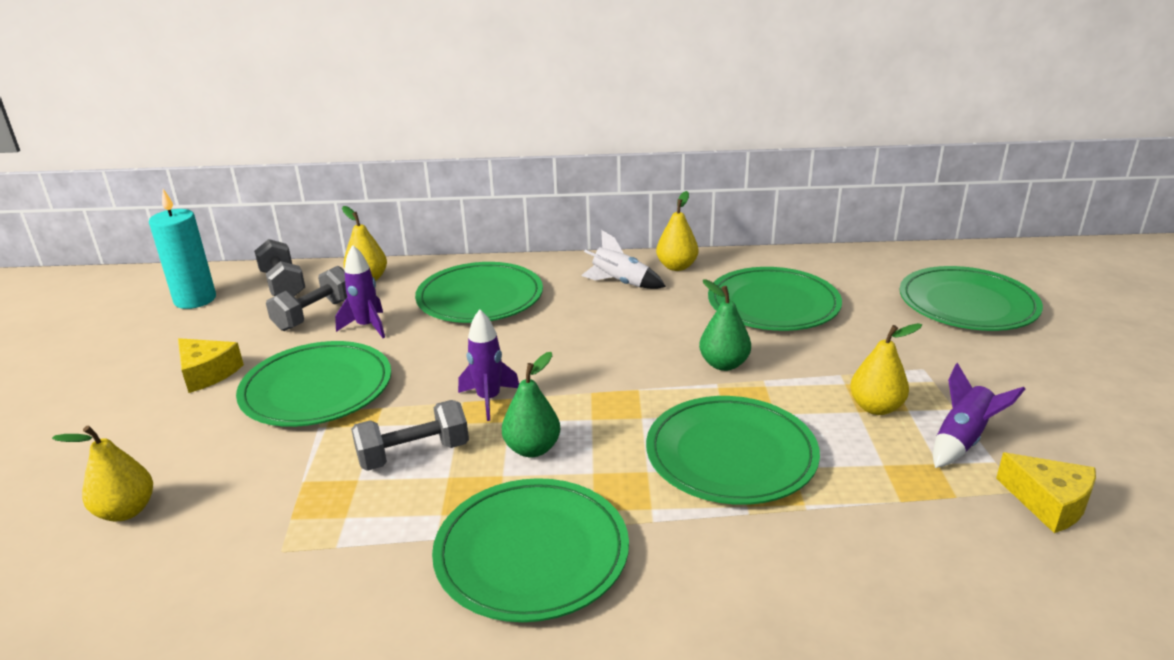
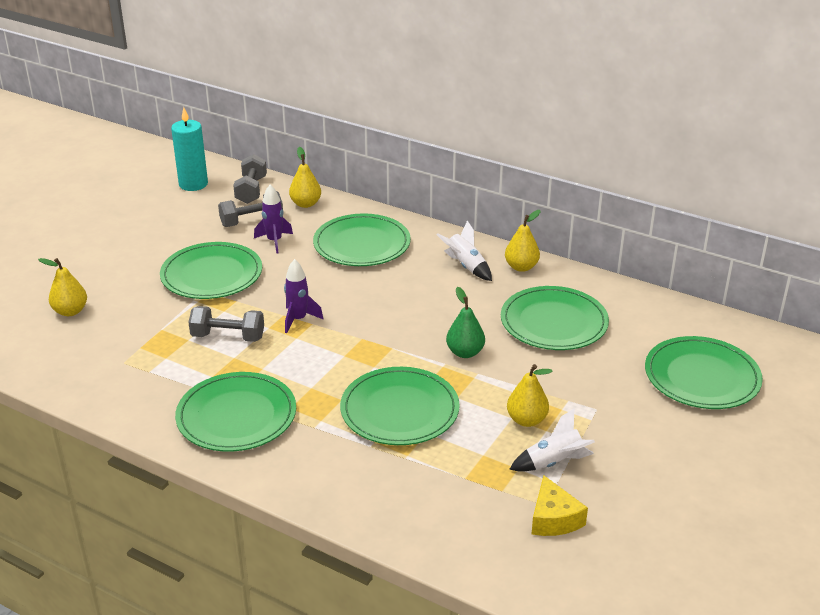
camera: 30 degrees right, 5 degrees up
yellow cheese [178,338,244,393] -> none
green pear [502,352,560,457] -> none
purple rocket [933,363,1025,468] -> white rocket [509,408,595,472]

